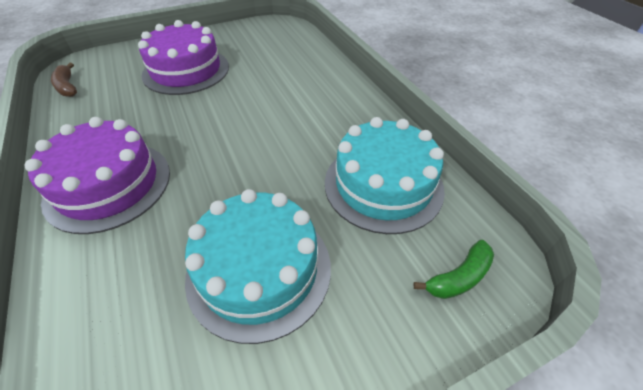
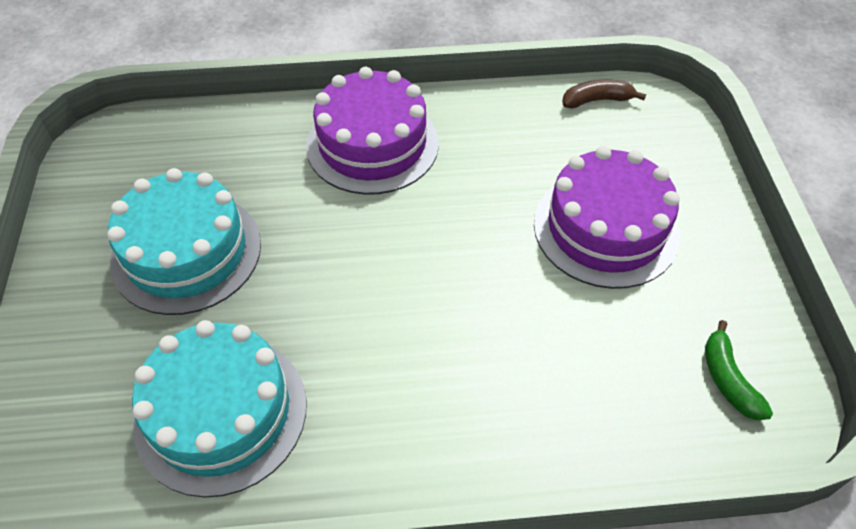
camera: 110 degrees right, 5 degrees up
green banana [413,240,494,299] -> green banana moved to [705,320,773,420]

